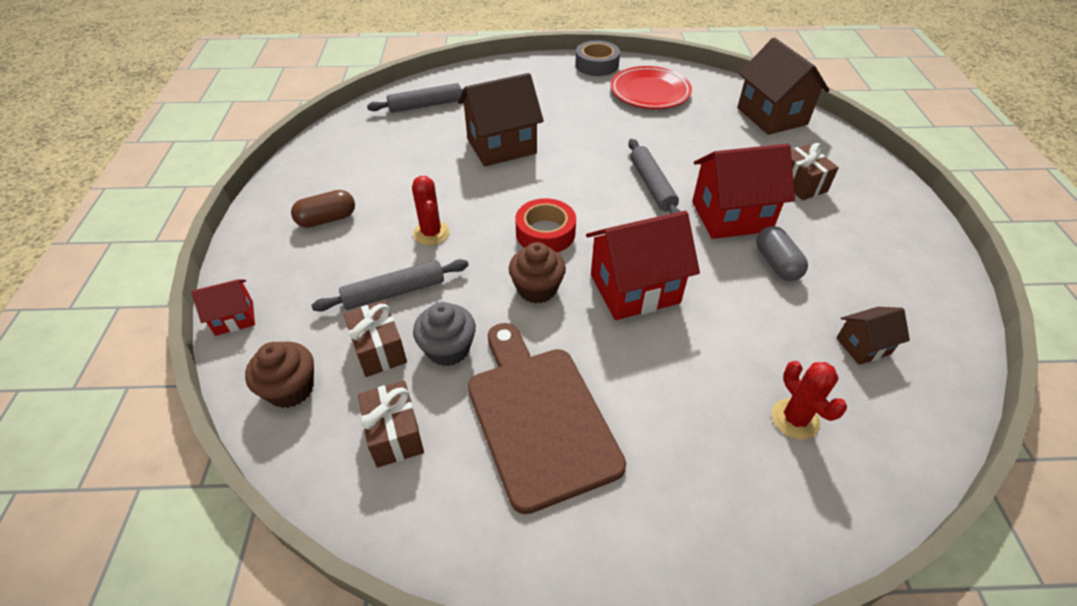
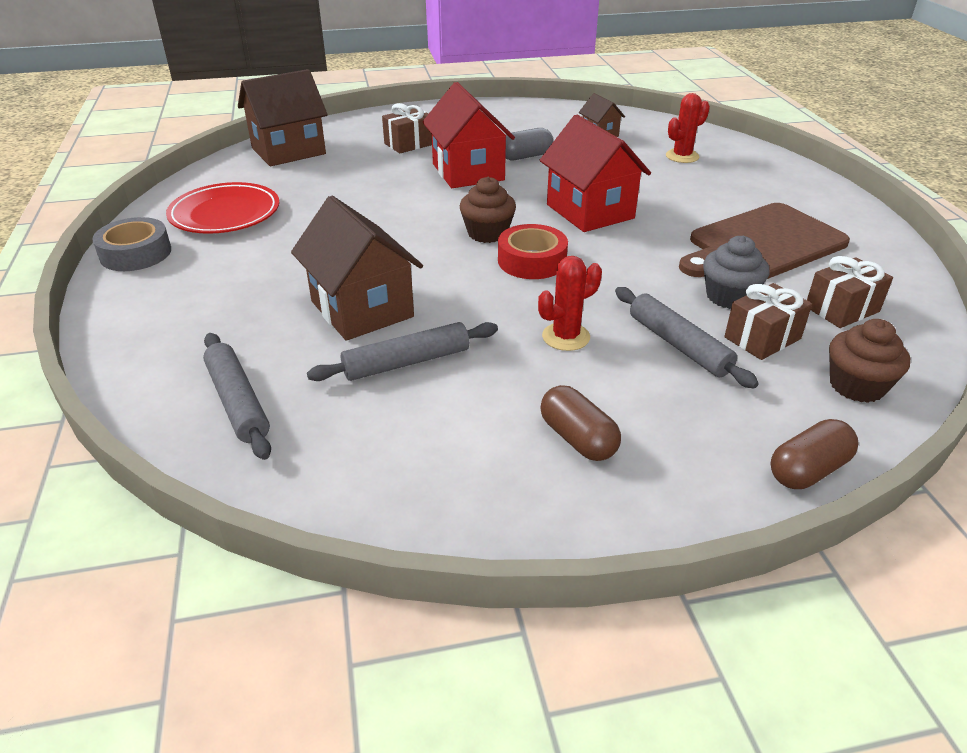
camera: 100 degrees left, 10 degrees down
red house [191,279,255,336] -> brown capsule [771,419,859,489]
brown cupcake [509,242,566,303] -> brown cupcake moved to [460,177,516,243]
grey rolling pin [628,139,680,214] -> grey rolling pin moved to [307,322,498,381]

